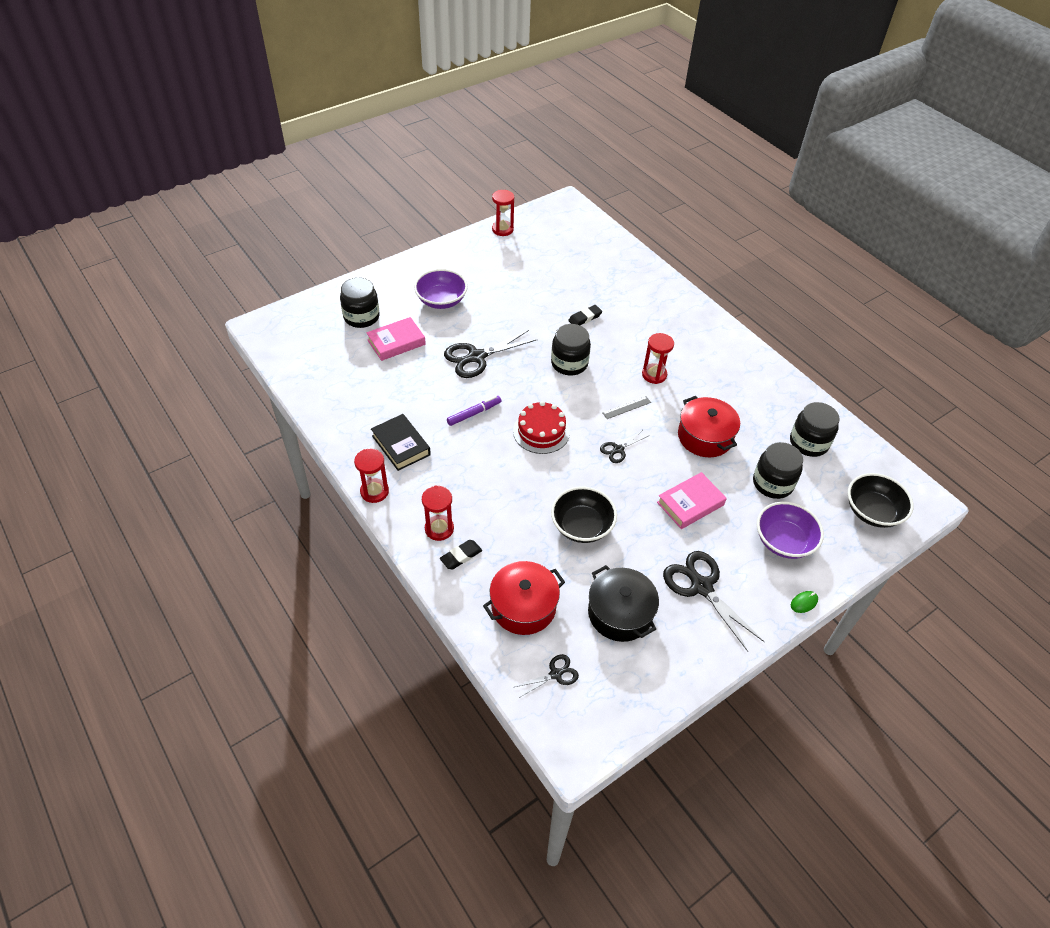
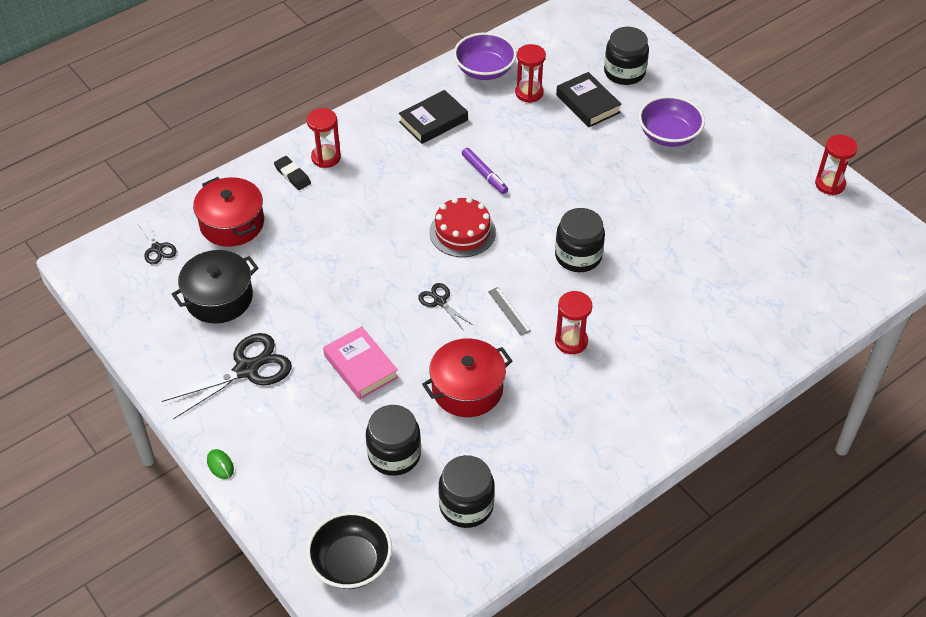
camera: 90 degrees right, 0 degrees up
red hourglass [354,449,389,503] -> red hourglass moved to [515,44,546,103]
pink book [366,317,426,361] -> black book [556,72,622,127]
black scissors [444,330,538,378] -> none
black bowl [551,487,617,543] -> none
black eraser [568,305,602,325] -> none
purple bowl [757,501,824,559] -> purple bowl moved to [454,32,517,80]

